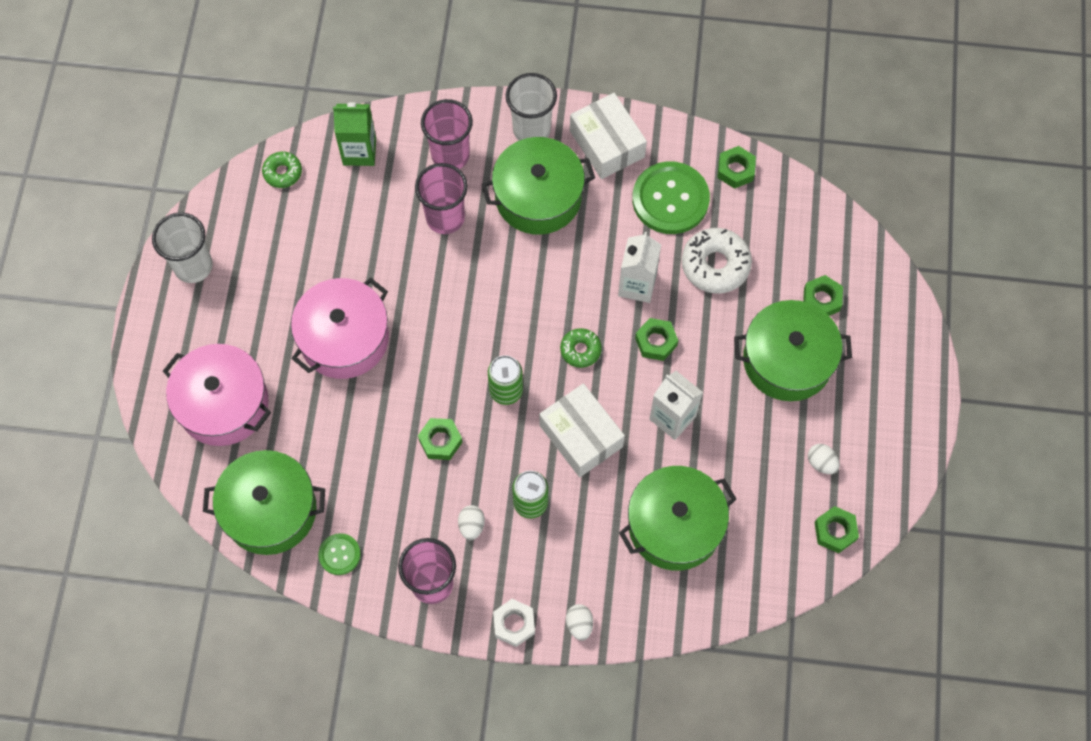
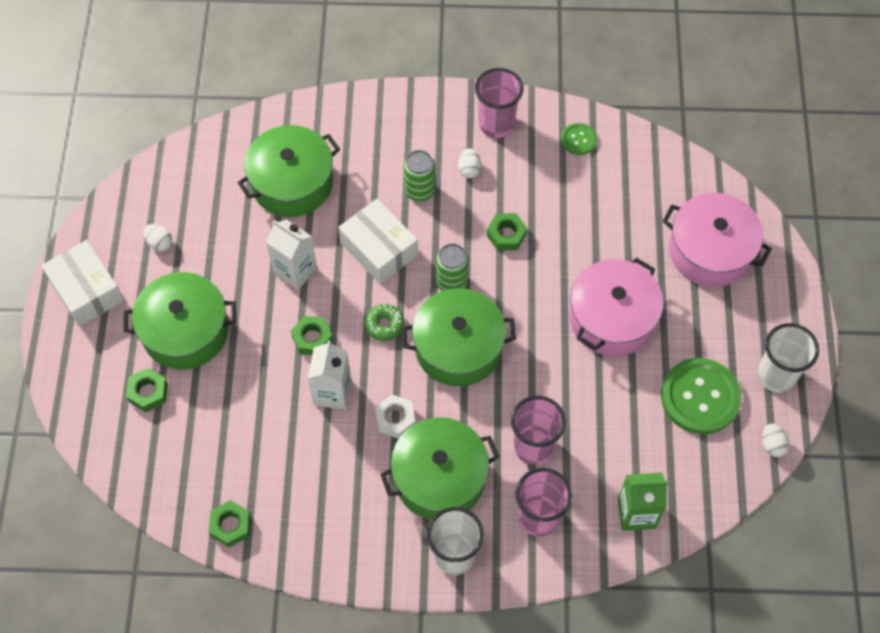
camera: 175 degrees right, 5 degrees down
green pot [203,450,325,555] -> green pot moved to [402,288,516,386]
green donut [262,152,302,188] -> none
white nut [493,599,535,647] -> white nut moved to [375,394,415,439]
white egg [566,604,593,641] -> white egg moved to [762,423,790,457]
white box [570,93,647,179] -> white box moved to [41,240,124,327]
green button [632,161,710,234] -> green button moved to [661,358,742,434]
white donut [682,228,752,294] -> none
green nut [814,506,859,553] -> none

